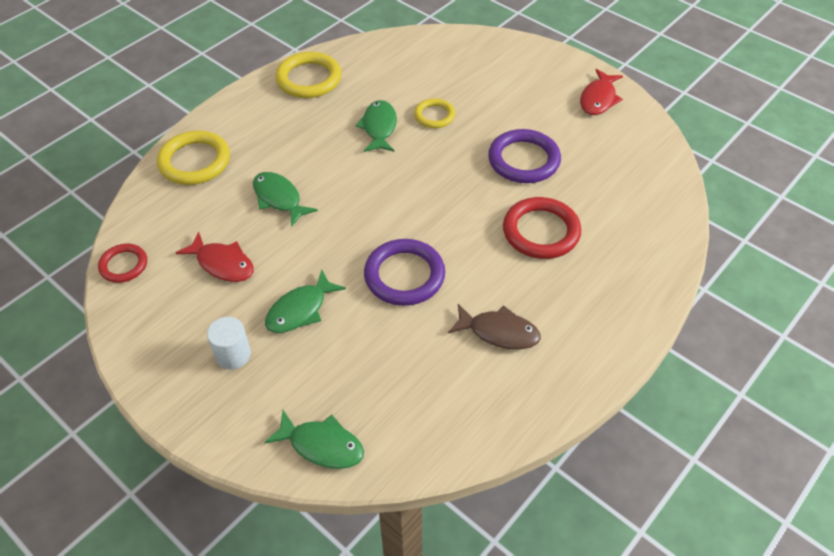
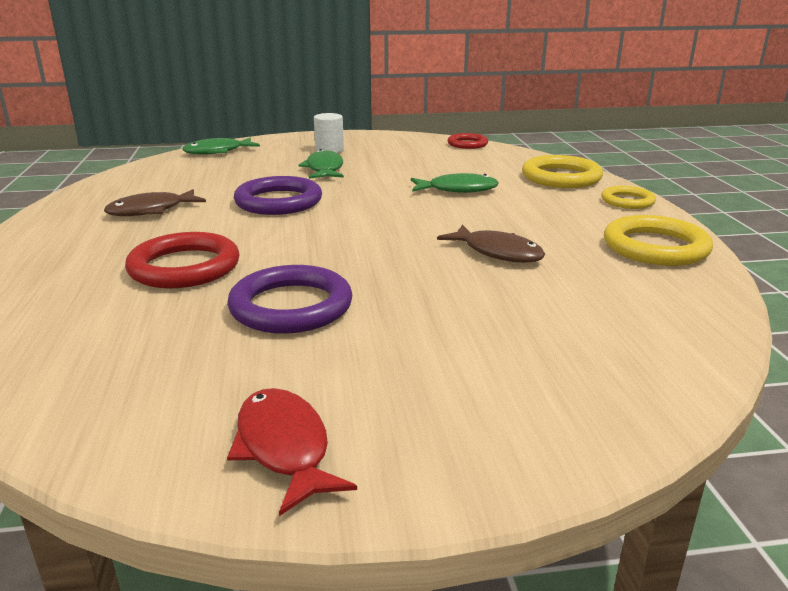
camera: 130 degrees right, 25 degrees down
red fish [176,231,254,282] -> none
green fish [356,100,397,152] -> brown fish [437,224,545,263]
yellow ring [414,98,455,128] -> yellow ring moved to [601,186,656,209]

